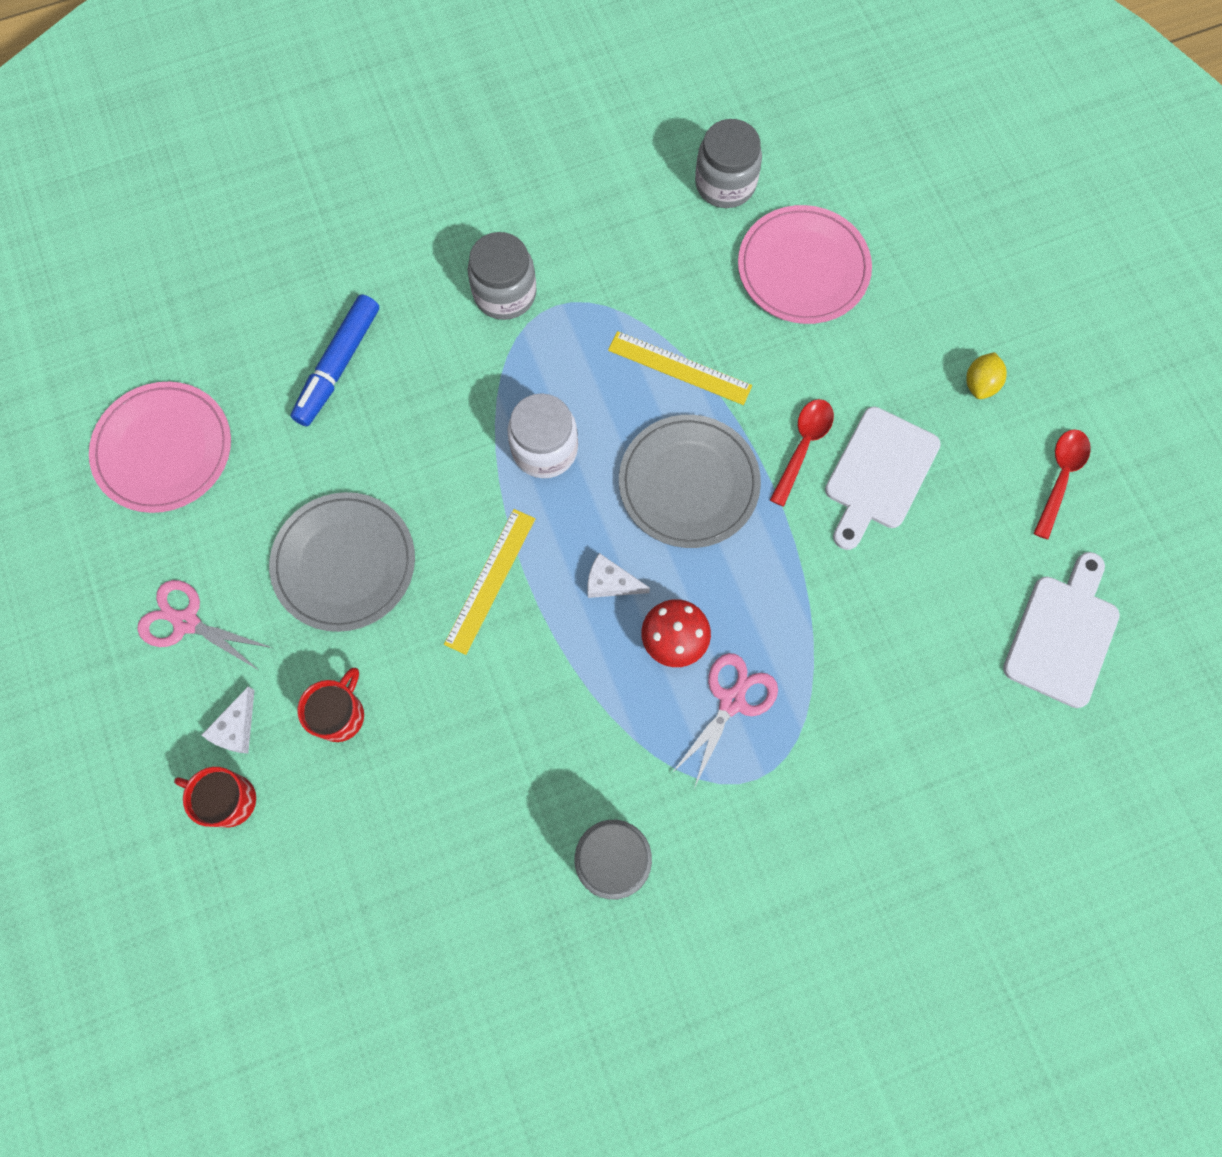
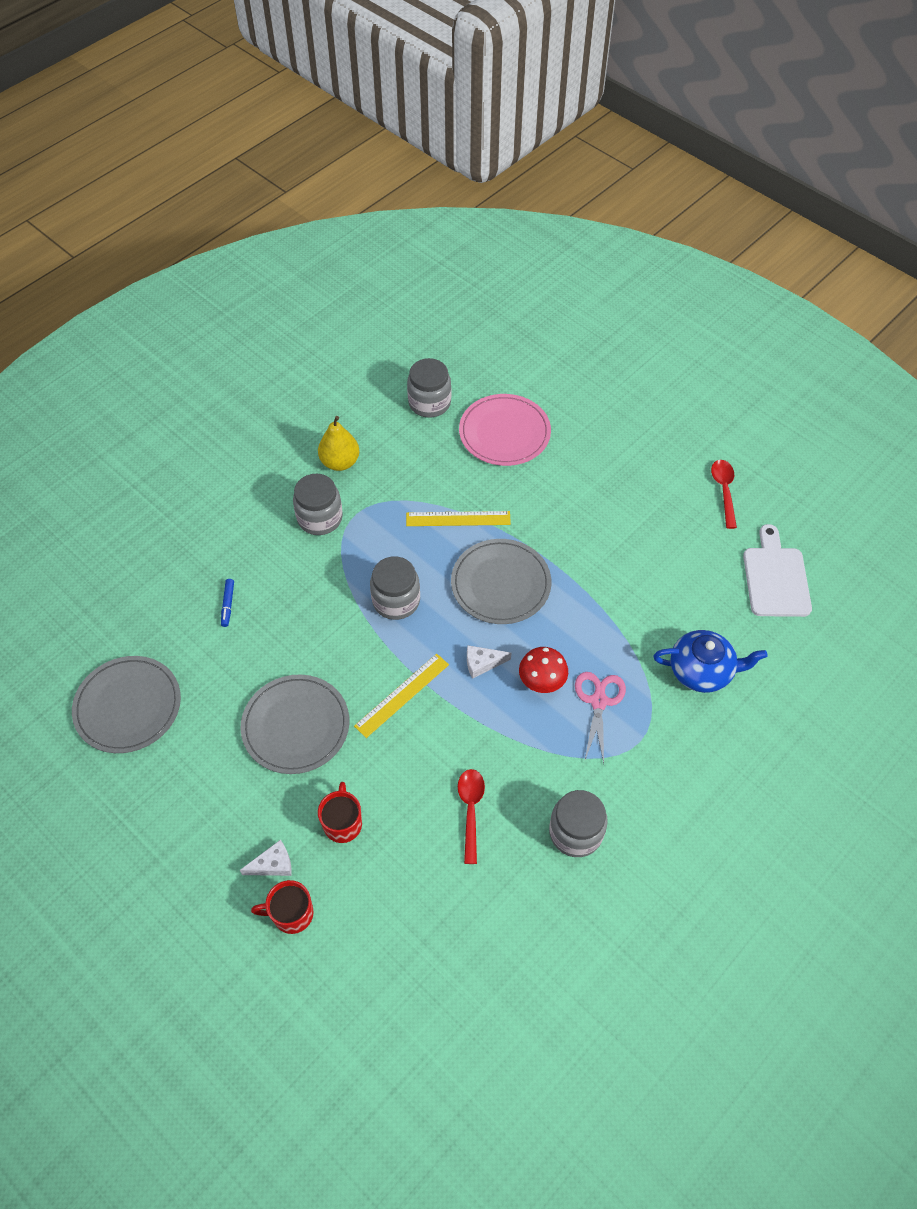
camera: 25 degrees left, 15 degrees down
pink plate [89,382,231,513] -> grey plate [72,656,181,753]
pink scissors [137,580,272,670] -> none
white cheese [202,686,254,753] -> white cheese turned 105 degrees counterclockwise [240,840,292,876]
blue marker [291,294,379,426] -> blue marker [221,579,234,627], size x0.49
yellow ruler [444,509,535,655] -> yellow ruler turned 45 degrees clockwise [354,654,449,738]
white jar [508,393,578,478] -> grey jar [370,556,420,620]
red spoon [770,399,834,506] -> red spoon moved to [458,769,485,864]
white cutting board [825,407,941,550] -> none
yellow lemon [966,352,1007,399] -> none
none -> yellow pear [318,416,359,471]
none -> blue teapot [653,630,768,693]

